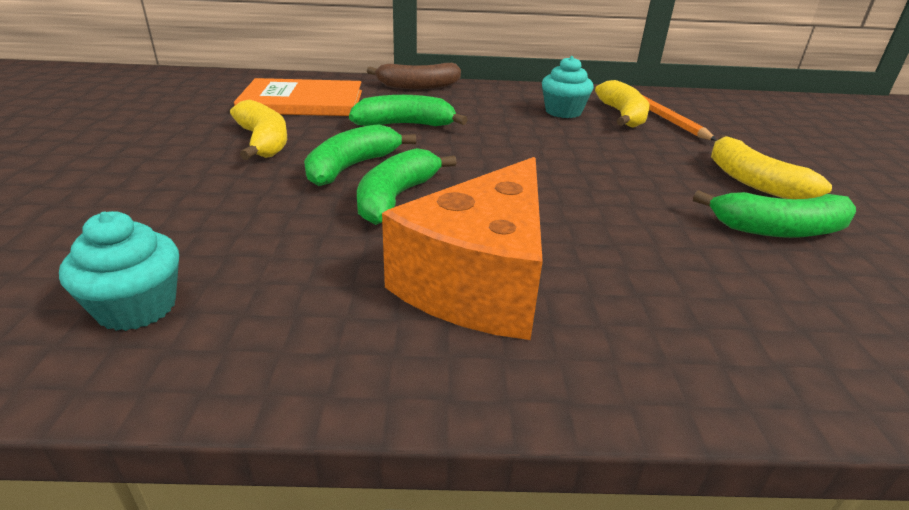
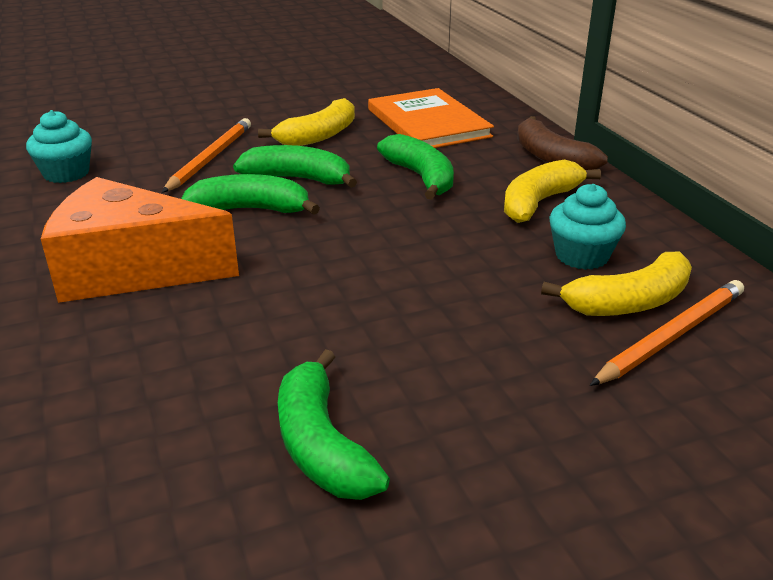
camera: 70 degrees right, 0 degrees up
yellow banana [711,135,832,199] -> yellow banana moved to [504,160,601,223]
none -> orange pencil [162,118,251,193]

